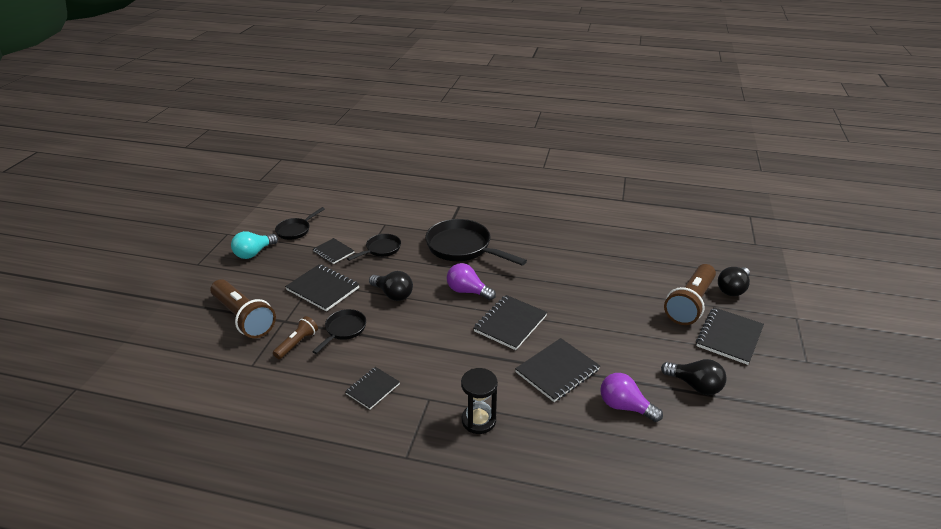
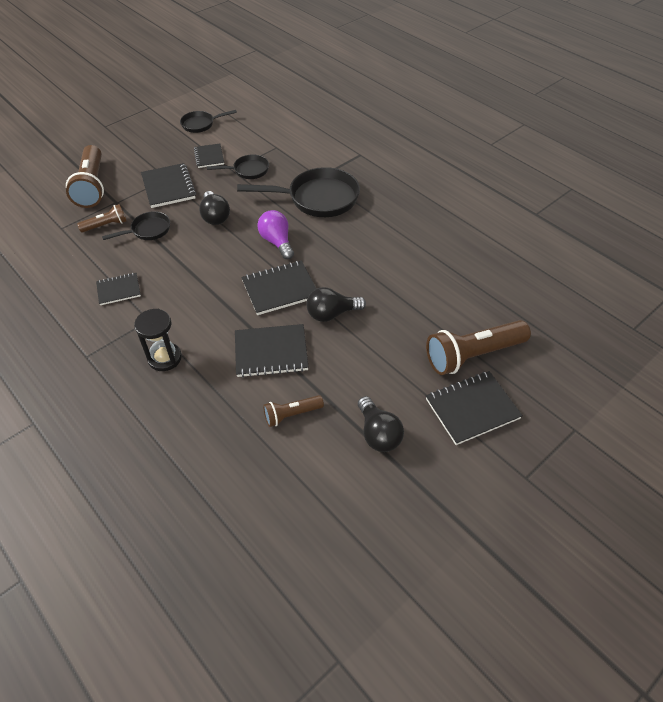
camera: 35 degrees right, 15 degrees up
turquoise light bulb [231,231,278,259] -> none
black pan [425,219,527,266] -> black pan turned 105 degrees clockwise [237,167,360,217]
purple light bulb [600,373,663,422] -> brown flashlight [263,395,324,427]
black light bulb [718,267,750,296] -> black light bulb moved to [306,287,366,322]

